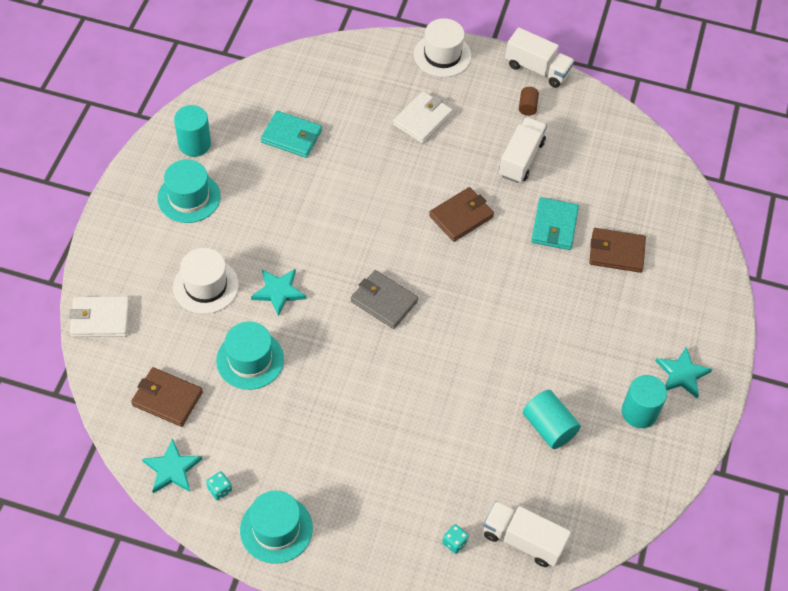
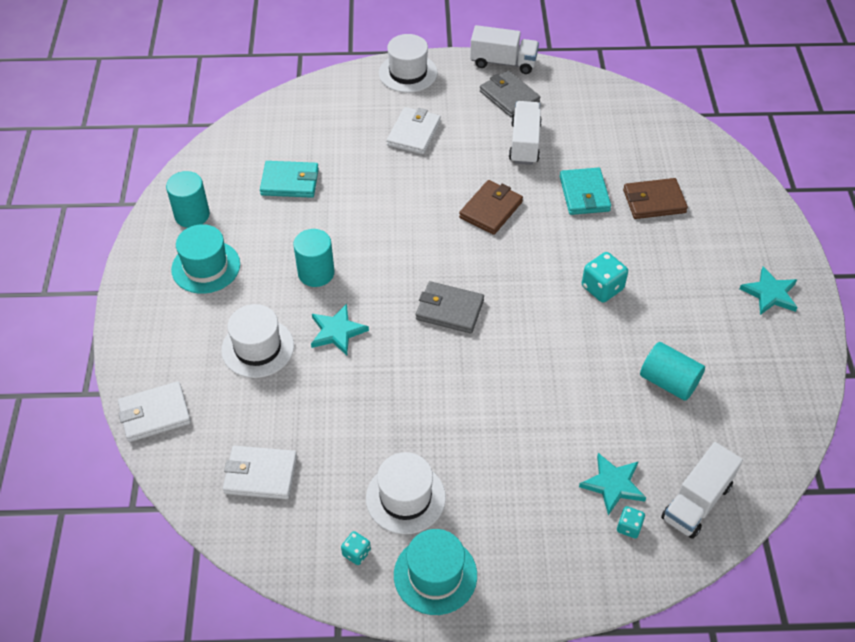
camera: 15 degrees left, 5 degrees down
brown wallet [131,367,203,427] -> white wallet [223,446,297,499]
turquoise star [142,438,202,493] -> turquoise star moved to [579,453,646,515]
turquoise hat [216,322,284,390] -> none
white truck [483,501,571,567] -> white truck turned 60 degrees counterclockwise [661,442,743,539]
brown cylinder [519,87,539,116] -> grey wallet [480,71,540,118]
turquoise cylinder [622,375,667,428] -> turquoise cylinder moved to [293,229,335,287]
none -> white hat [366,452,446,534]
none -> turquoise dice [582,252,628,303]

